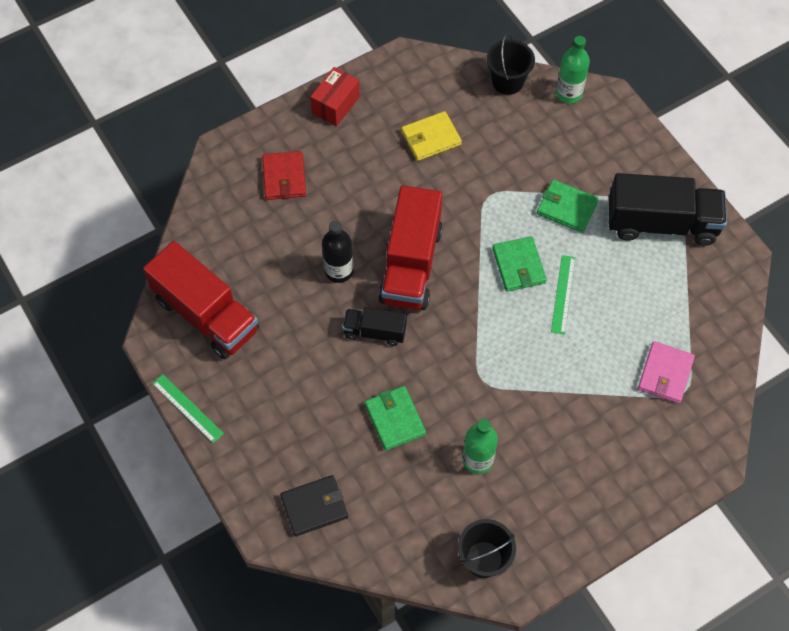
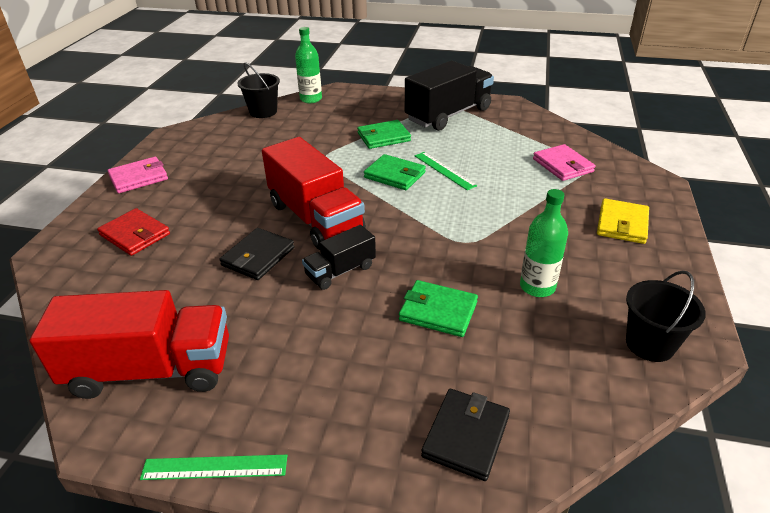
camera: 45 degrees left, 25 degrees down
red box [310,67,360,126] -> pink wallet [107,157,168,193]
black bottle [322,220,353,283] -> black wallet [219,228,295,280]
yellow wallet [401,111,462,161] -> yellow wallet moved to [597,198,649,244]

